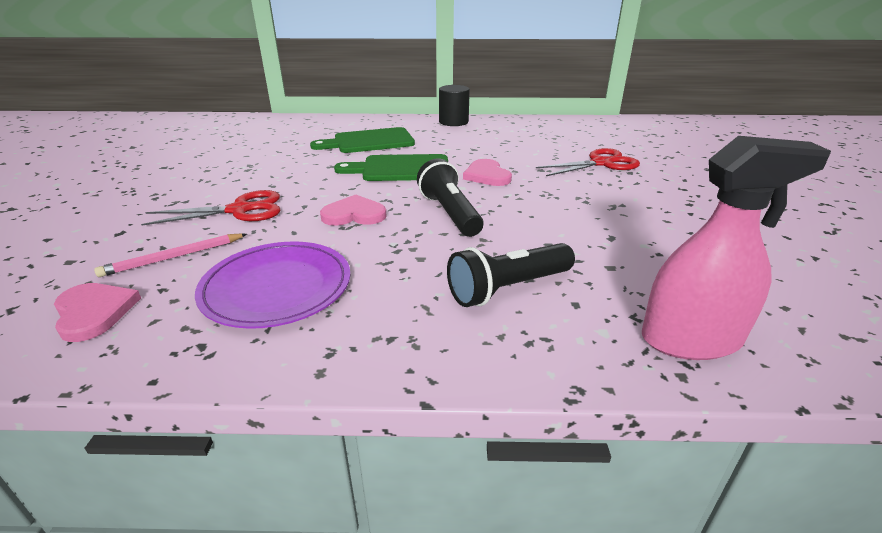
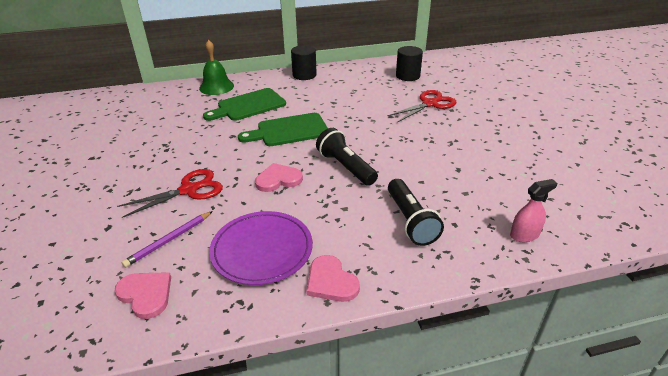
camera: 15 degrees left, 5 degrees up
pink pencil [94,233,247,277] -> purple pencil [122,211,213,268]
black flashlight [447,243,575,307] -> black flashlight turned 60 degrees counterclockwise [388,179,444,246]
pink heart [463,159,512,186] -> pink heart moved to [306,255,360,302]
pink spray bottle [642,136,831,360] -> pink spray bottle [510,179,557,242], size x0.55
none -> green bell [199,40,234,95]
none -> black cylinder [396,46,423,81]

